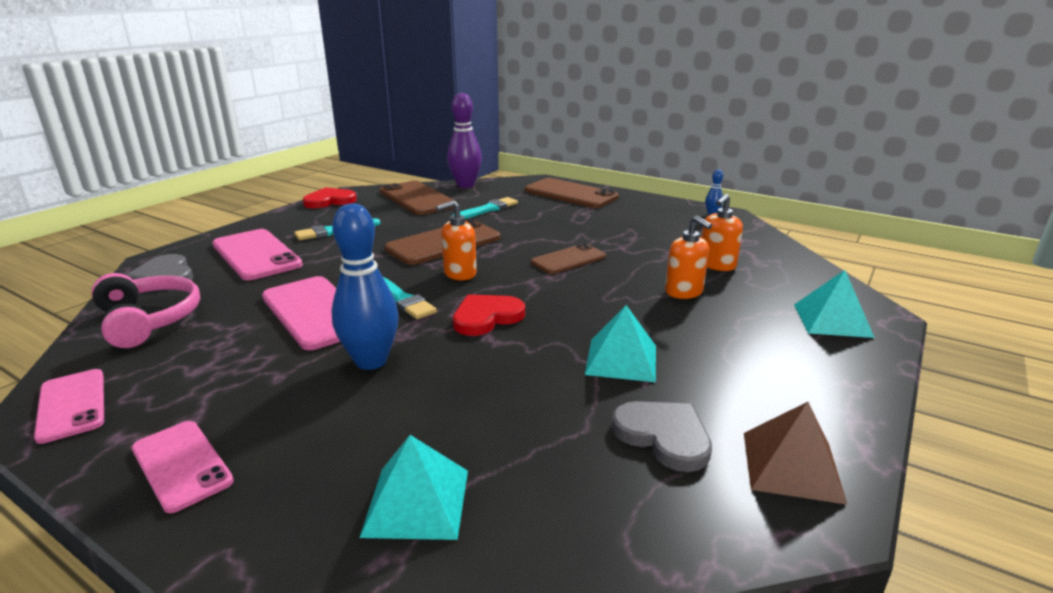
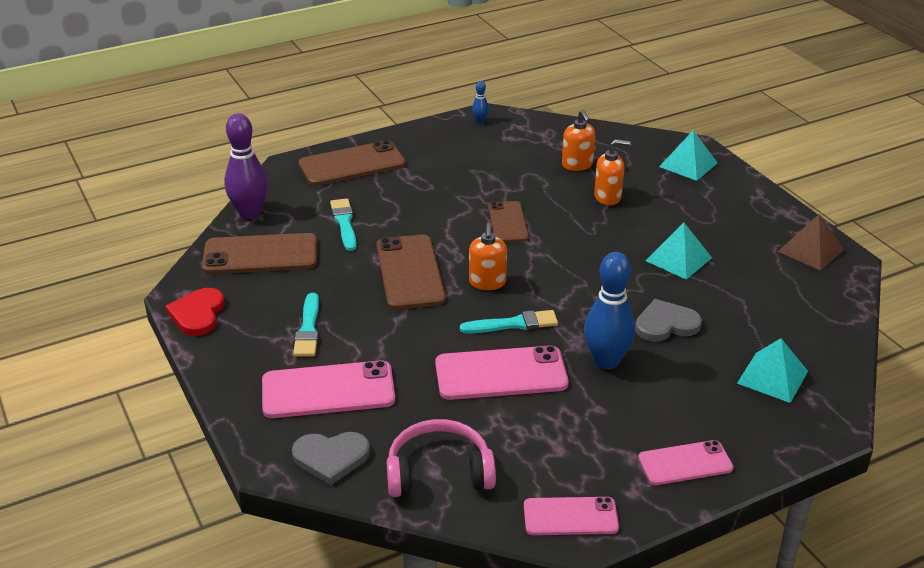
camera: 60 degrees left, 10 degrees up
red heart [453,294,525,336] -> none
grey heart [612,401,712,472] -> grey heart moved to [635,299,702,342]

